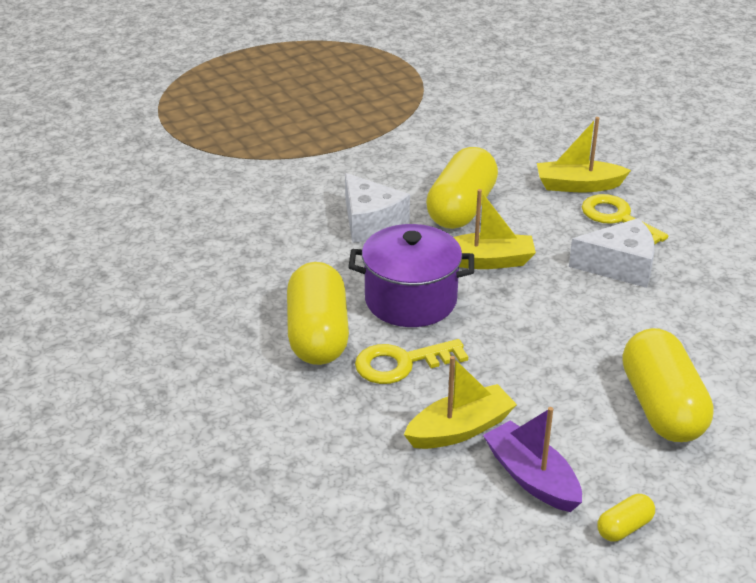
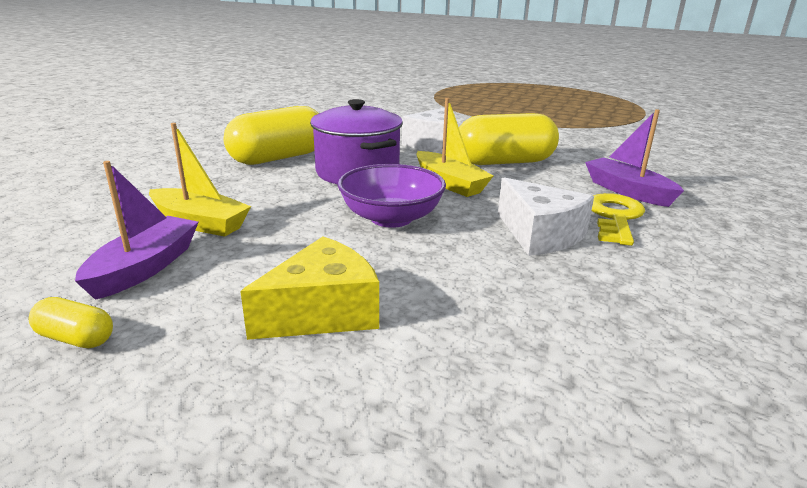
camera: 55 degrees right, 10 degrees down
yellow key [355,339,468,384] -> none
yellow boat [537,117,631,193] -> purple boat [585,109,684,207]
yellow capsule [622,328,714,442] -> yellow cheese [240,237,379,340]
none -> purple bowl [337,164,446,228]

